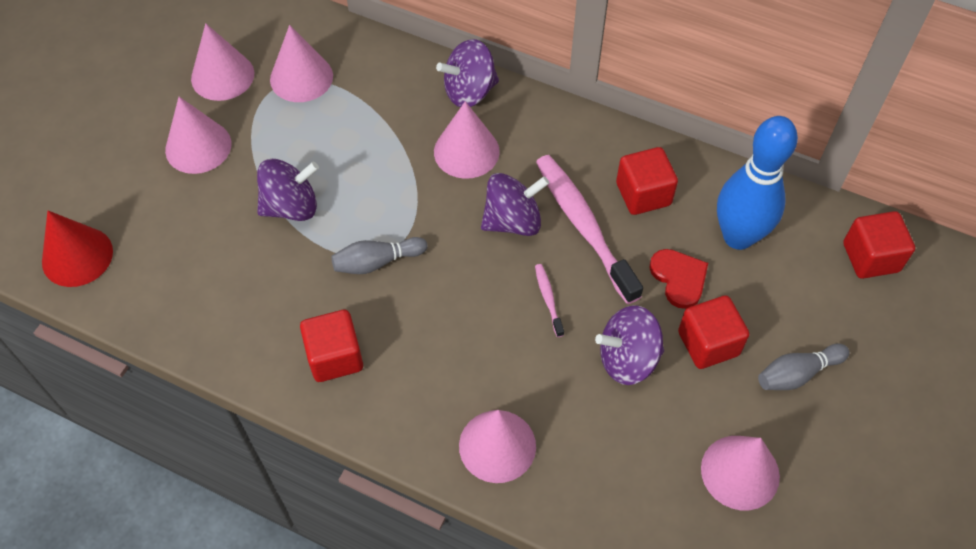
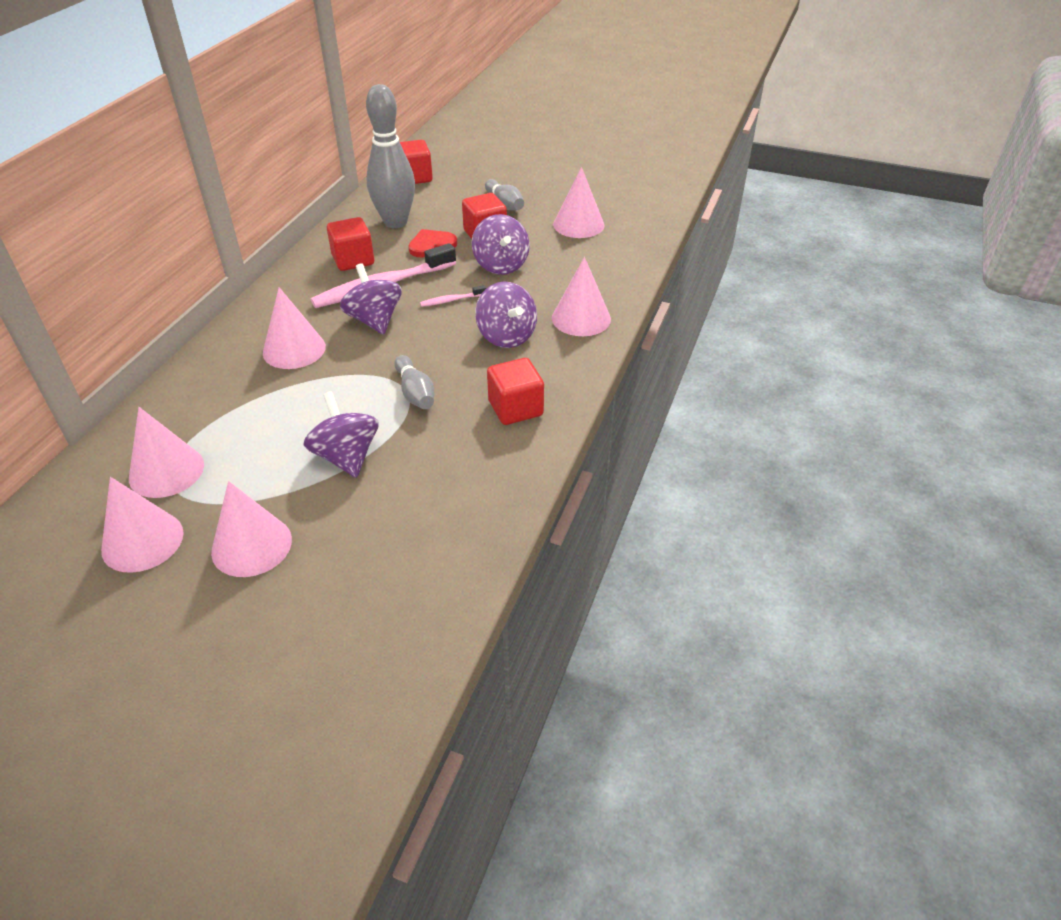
camera: 95 degrees left, 15 degrees down
red cone [42,211,113,287] -> none
purple spinning top [436,39,499,108] -> purple spinning top moved to [475,282,537,348]
blue bowling pin [717,116,798,250] -> grey bowling pin [366,84,415,228]

